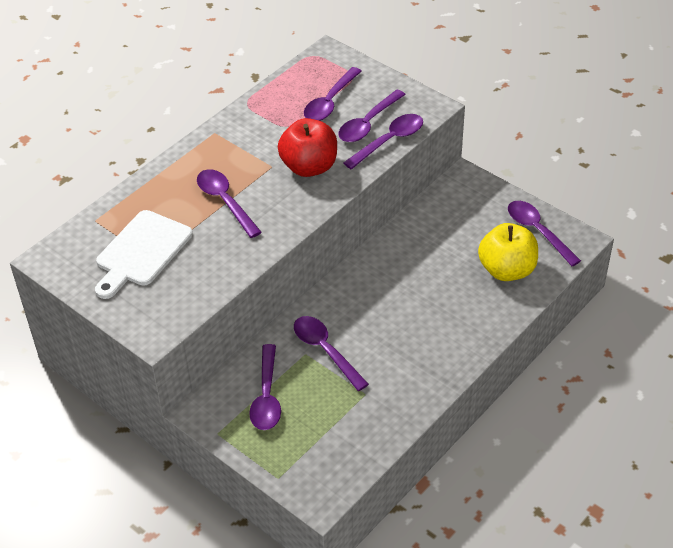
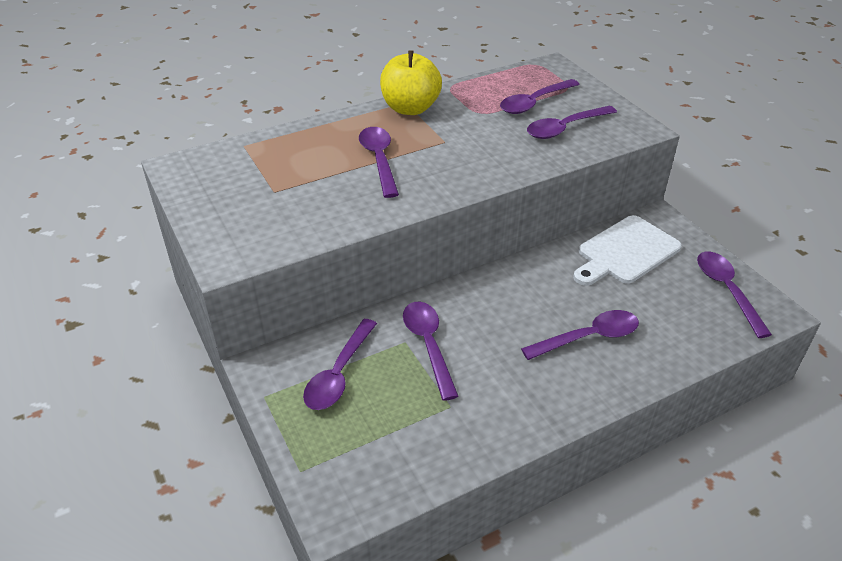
camera: 20 degrees right, 5 degrees down
white cutting board [95,210,192,299] -> white cutting board moved to [573,215,682,286]
red apple [278,118,337,177] -> none
purple spoon [343,114,423,169] -> purple spoon moved to [521,310,639,360]
yellow apple [478,223,538,281] -> yellow apple moved to [380,50,442,115]

